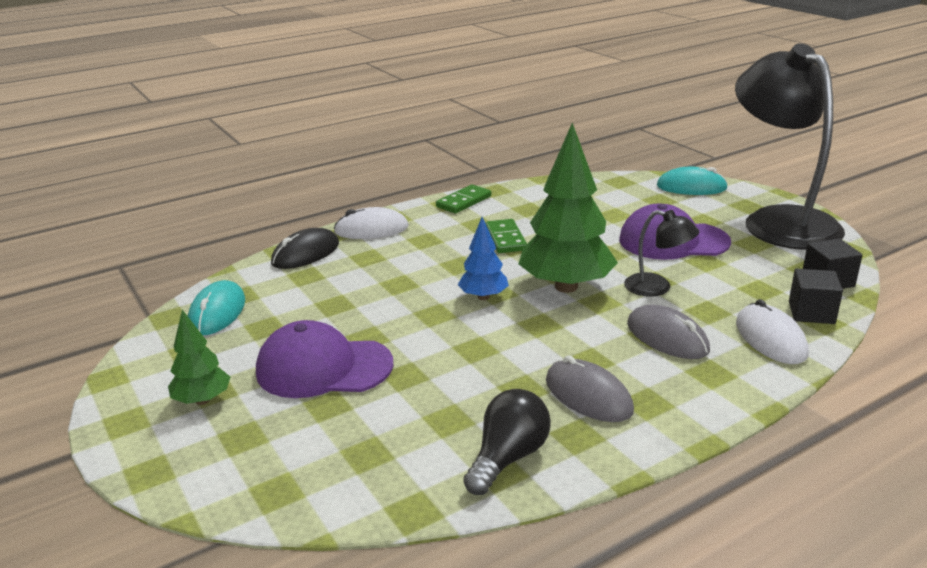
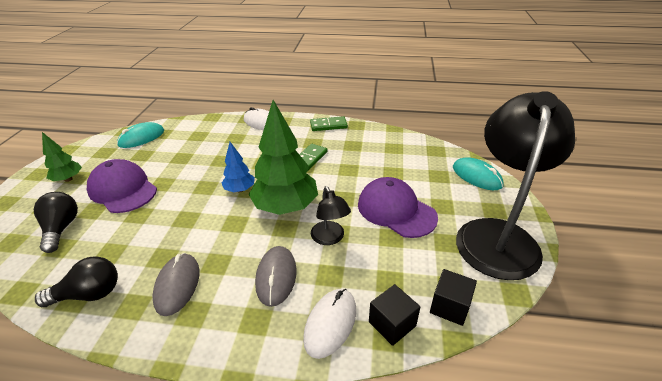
camera: 40 degrees right, 10 degrees up
black mouse [271,228,339,269] -> none
none -> black light bulb [34,192,78,253]

